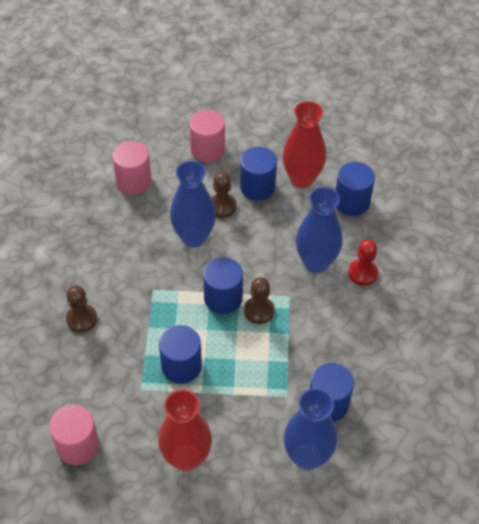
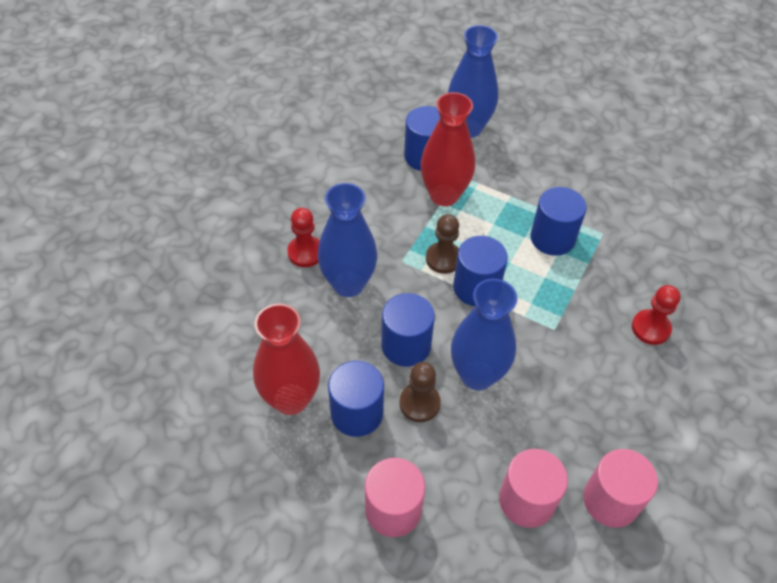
camera: 155 degrees left, 0 degrees up
pink cylinder [49,405,99,465] -> pink cylinder moved to [583,449,658,528]
brown pawn [66,286,97,332] -> red pawn [632,285,681,345]
red vase [158,389,212,472] -> red vase moved to [421,92,475,206]
blue cylinder [336,162,375,216] -> blue cylinder moved to [381,293,435,367]

